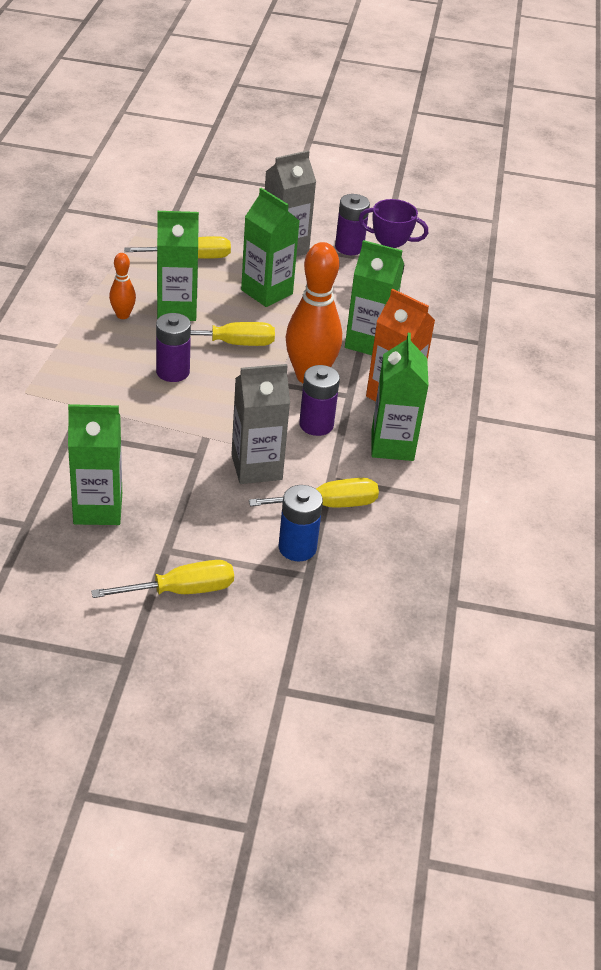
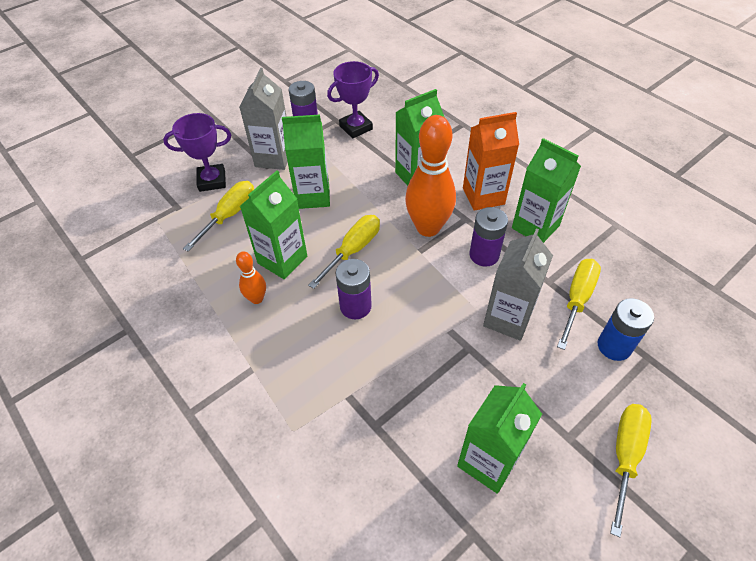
camera: 45 degrees left, 10 degrees up
none -> purple trophy [163,113,231,192]

